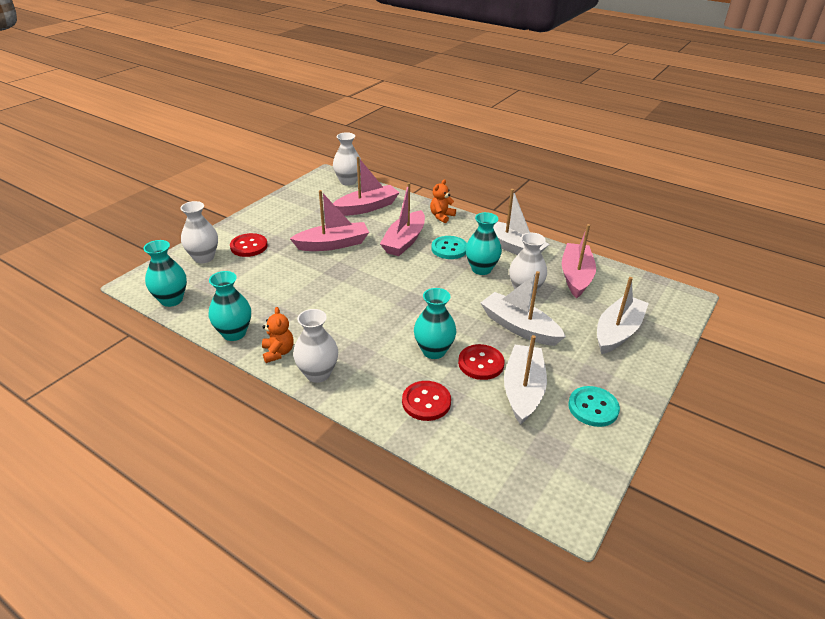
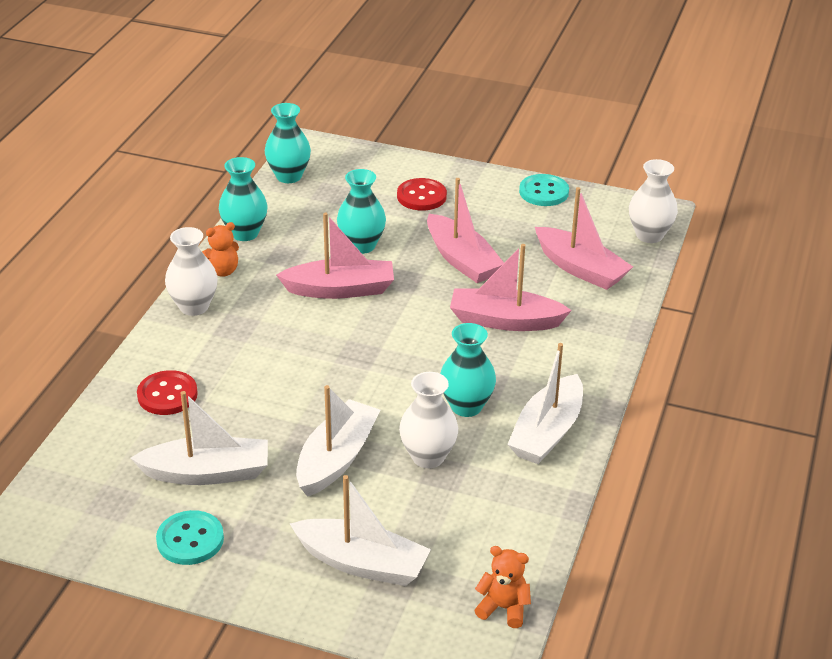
camera: 75 degrees right, 0 degrees up
white vase [180,201,218,263] -> none
turquoise vase [414,288,456,359] -> turquoise vase moved to [337,169,386,254]
orange teddy bear [430,179,456,223] -> orange teddy bear moved to [474,546,531,628]
turquoise button [431,236,467,259] -> turquoise button moved to [519,174,569,206]
red button [458,344,505,380] -> none
pink boat [562,224,596,298] -> pink boat moved to [276,212,394,299]

